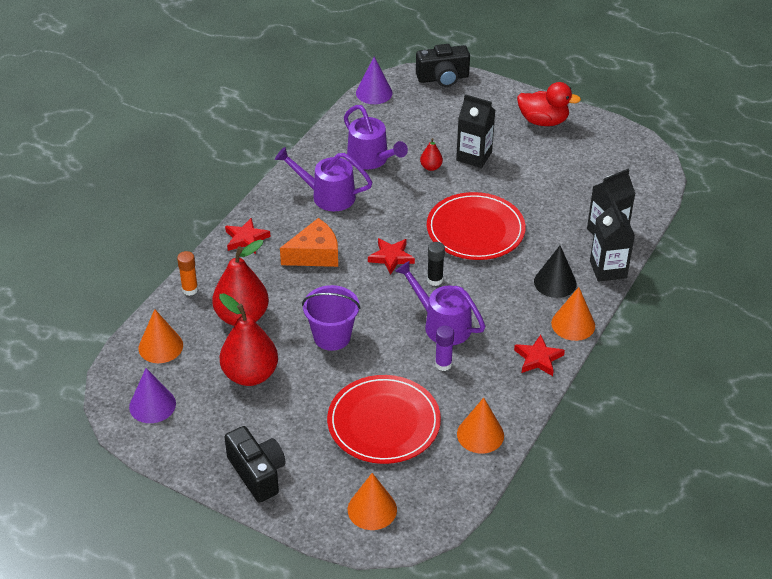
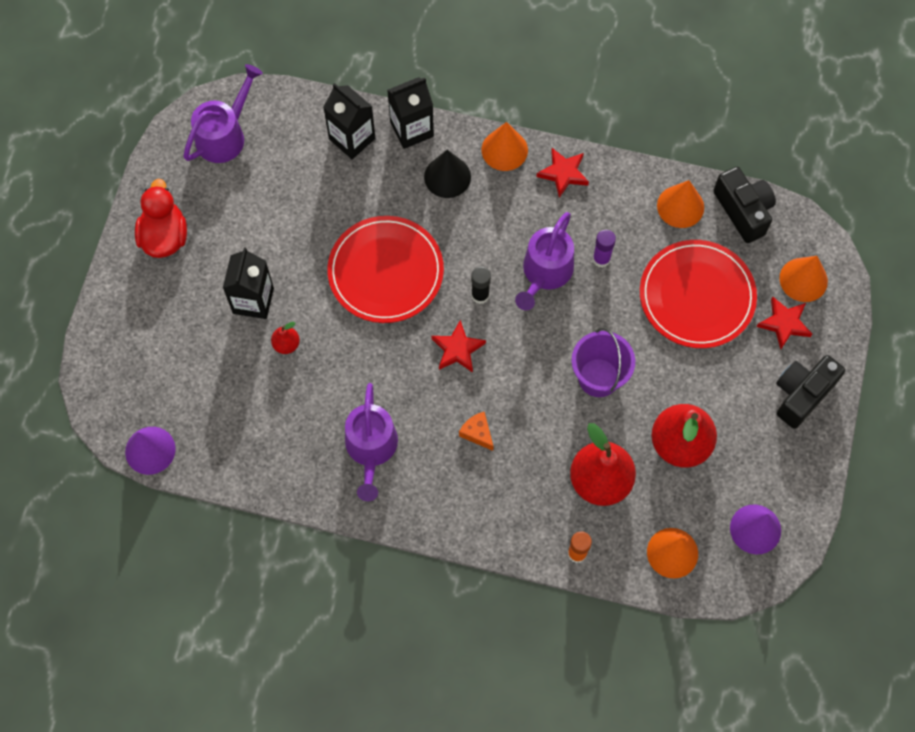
camera: 105 degrees left, 25 degrees up
red star [225,218,270,254] -> red star moved to [757,297,812,349]
orange cheese [280,218,338,267] -> orange cheese [459,412,494,451], size x0.55
purple watering can [344,105,408,169] -> purple watering can moved to [183,64,263,163]
black camera [416,44,470,87] -> black camera moved to [713,167,776,243]

